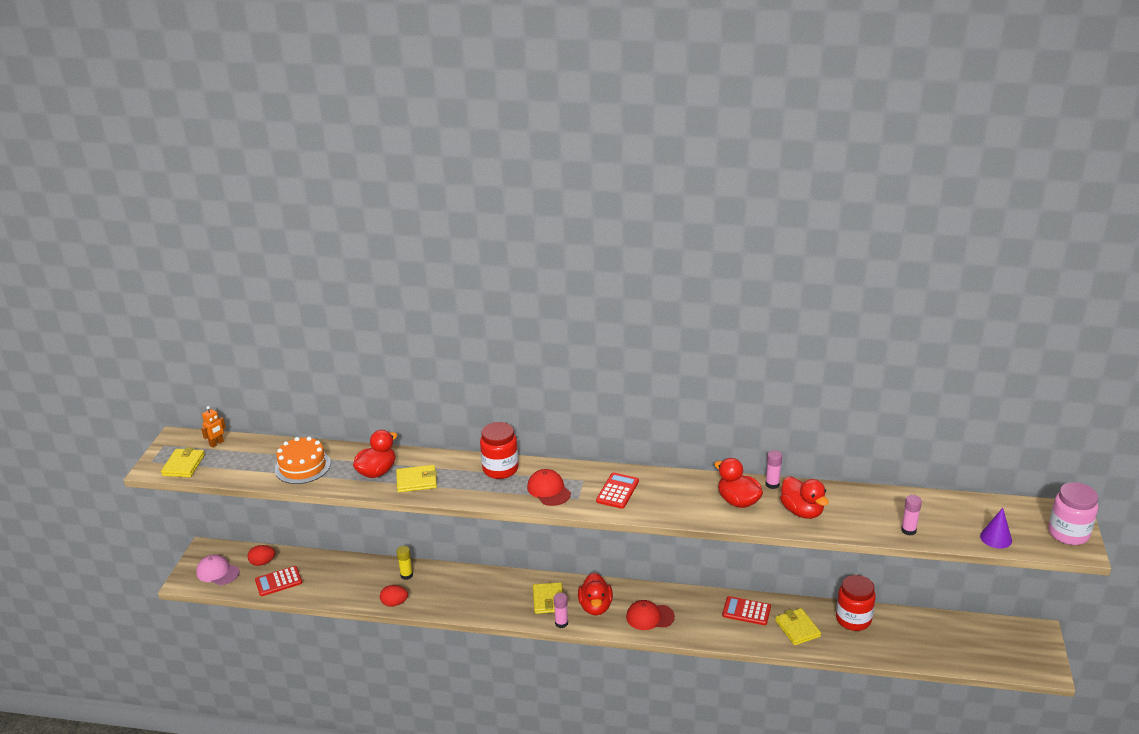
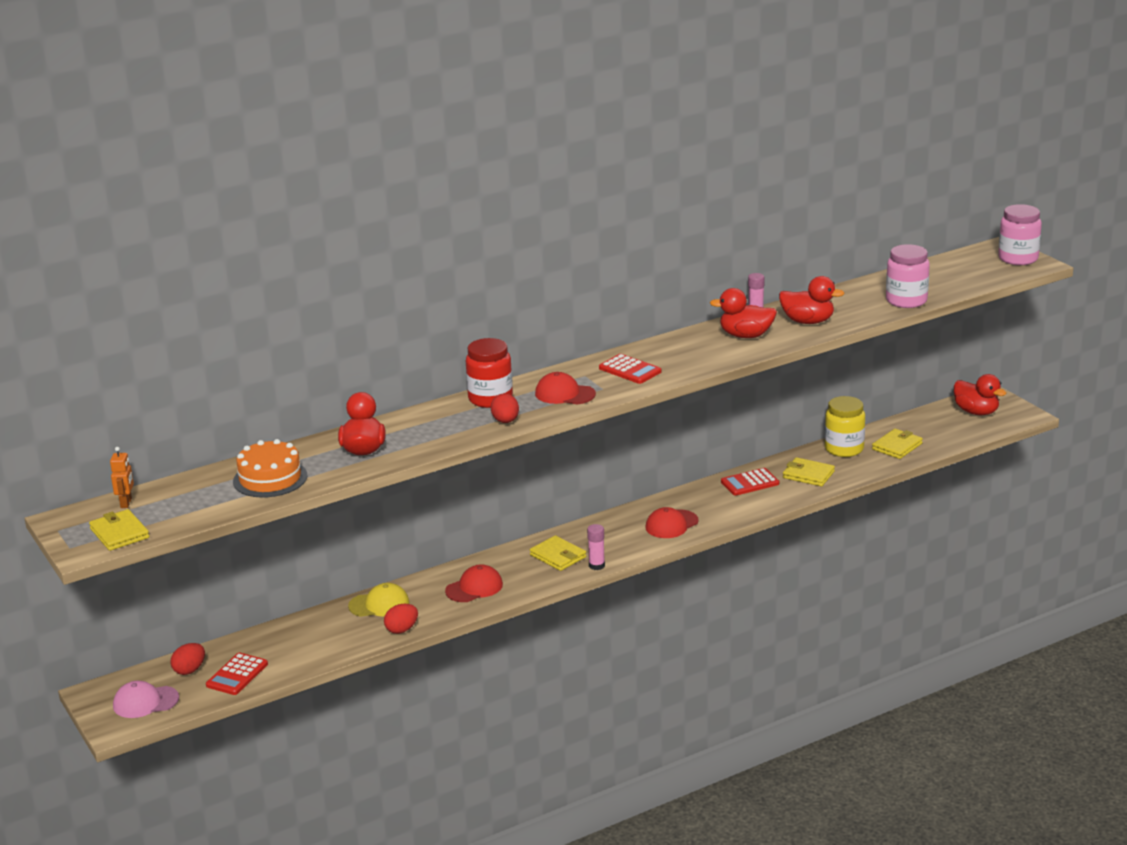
camera: 40 degrees left, 5 degrees down
yellow wallet [396,465,437,492] -> yellow wallet moved to [872,429,923,459]
yellow glue stick [397,546,413,580] -> yellow cap [348,583,409,617]
red duck [578,573,613,615] -> red duck moved to [954,374,1006,415]
red calculator [596,472,639,509] -> red calculator turned 150 degrees clockwise [599,354,661,384]
red jar [836,575,876,631] -> yellow jar [825,396,865,457]
pink glue stick [901,495,922,535] -> pink jar [886,244,930,308]
purple cone [980,508,1012,549] -> none
none -> red cap [445,564,503,602]
none -> red egg [491,393,519,423]

